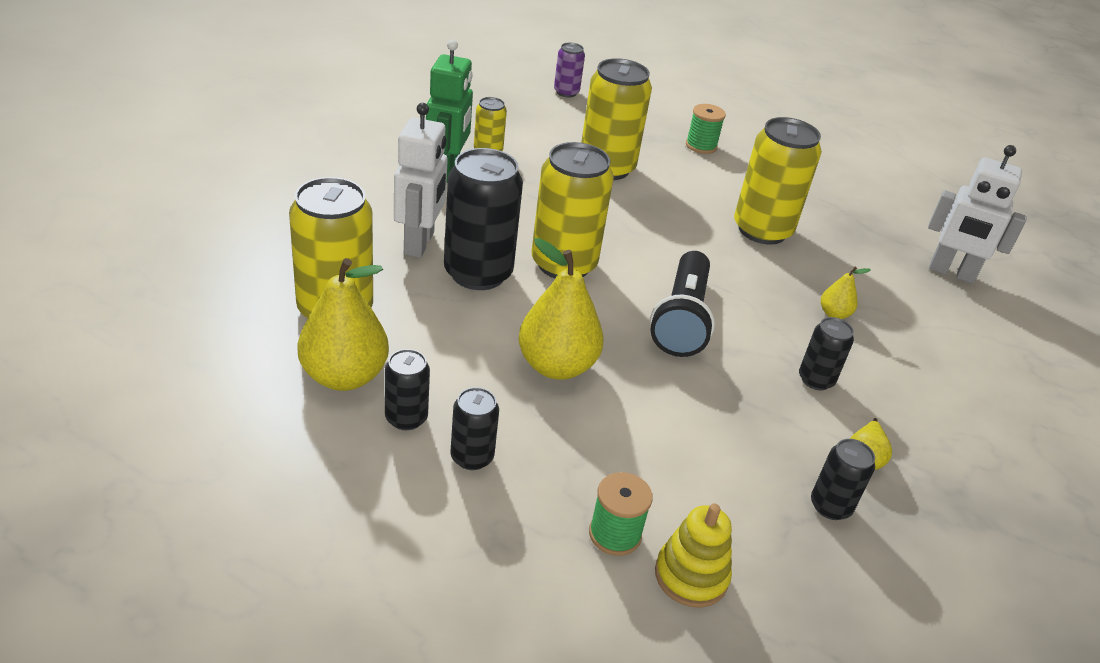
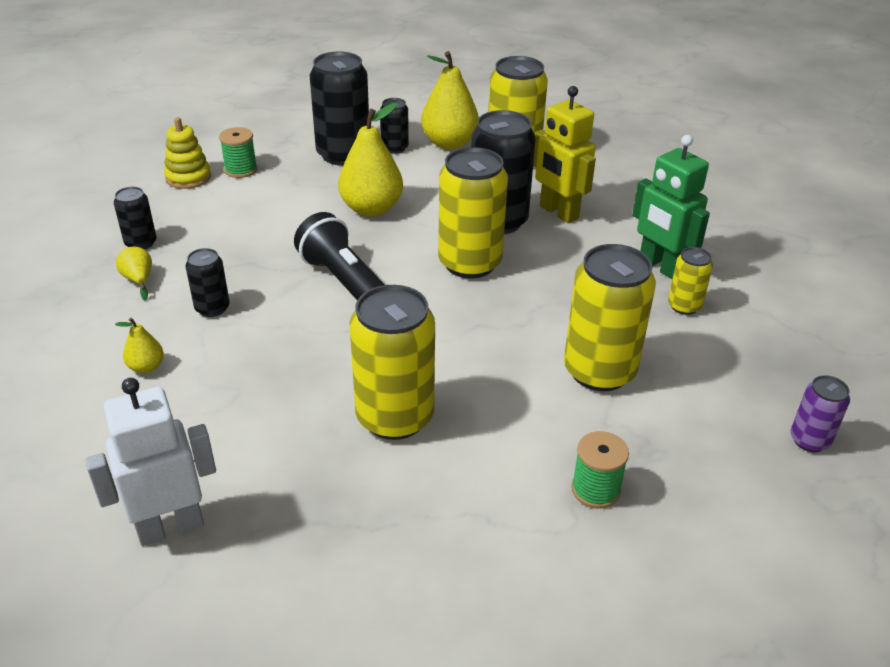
camera: 135 degrees right, 0 degrees up
white robot [394,103,448,258] -> yellow robot [533,86,596,223]
black can [450,387,499,470] -> black can [310,52,369,165], size x1.96
yellow pear [821,267,871,319] -> yellow pear moved to [115,318,164,373]

